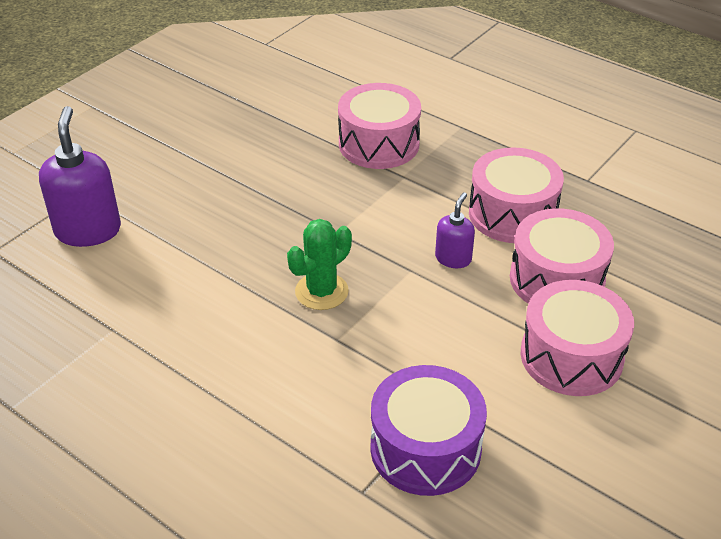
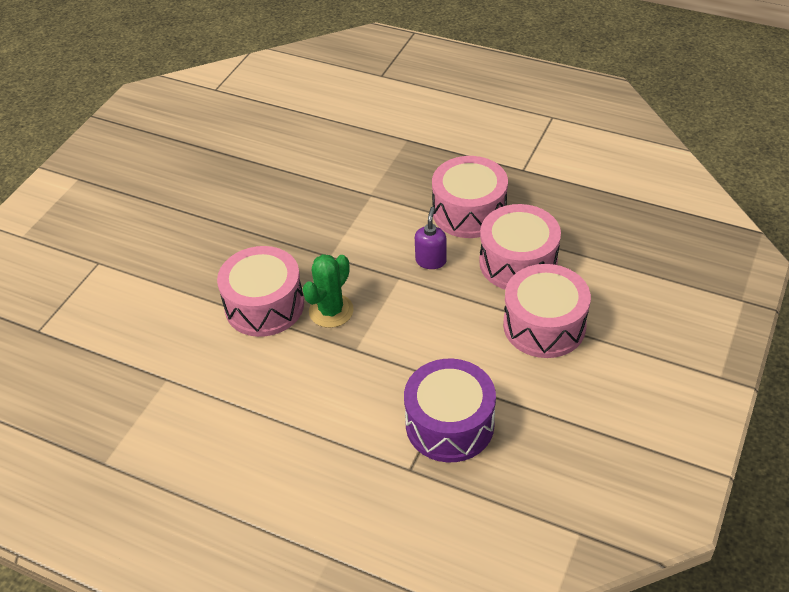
camera: 10 degrees left, 5 degrees up
purple soap dispenser [39,106,121,247] -> none
pink drum [338,83,421,169] -> pink drum moved to [217,246,304,337]

